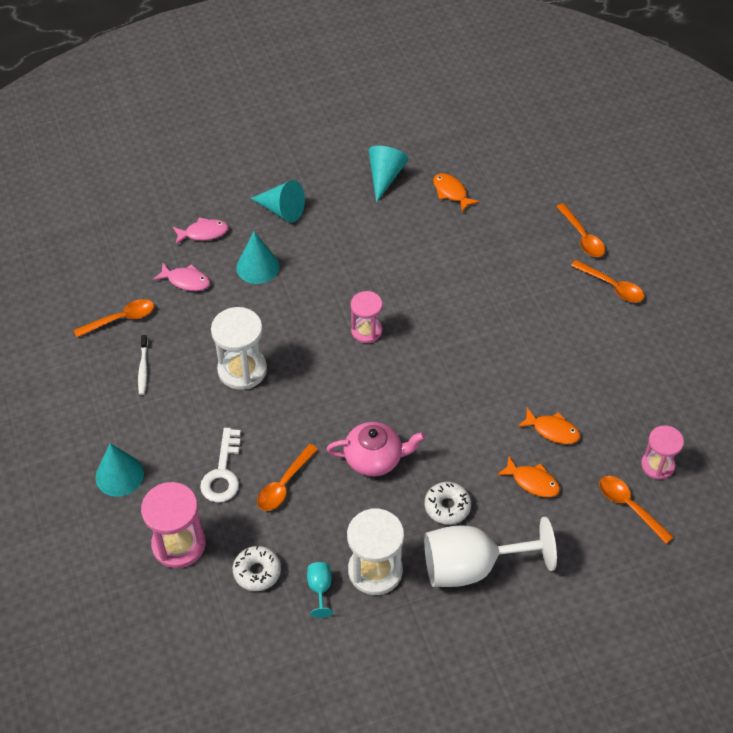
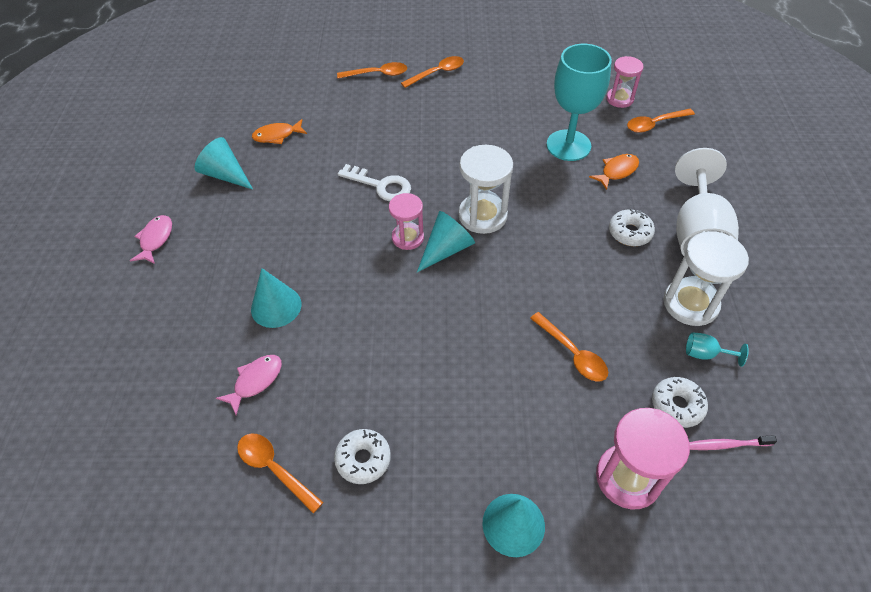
camera: 70 degrees left, 0 degrees up
orange spoon [74,299,154,337] -> orange spoon turned 45 degrees counterclockwise [237,433,323,513]
white toothbrush [138,335,148,395] -> white donut [334,429,391,484]
pink fish [173,217,229,245] -> pink fish moved to [130,215,172,264]
white key [200,428,241,503] -> white key moved to [338,164,411,201]
white hourglass [211,307,267,390] -> white hourglass moved to [458,145,513,234]
turquoise cone [251,180,305,223] -> turquoise cone moved to [417,211,475,272]
pink teapot [327,422,425,477] -> none
orange fish [517,408,580,444] -> turquoise goblet [547,44,612,161]
none -> pink toothbrush [689,435,777,450]

